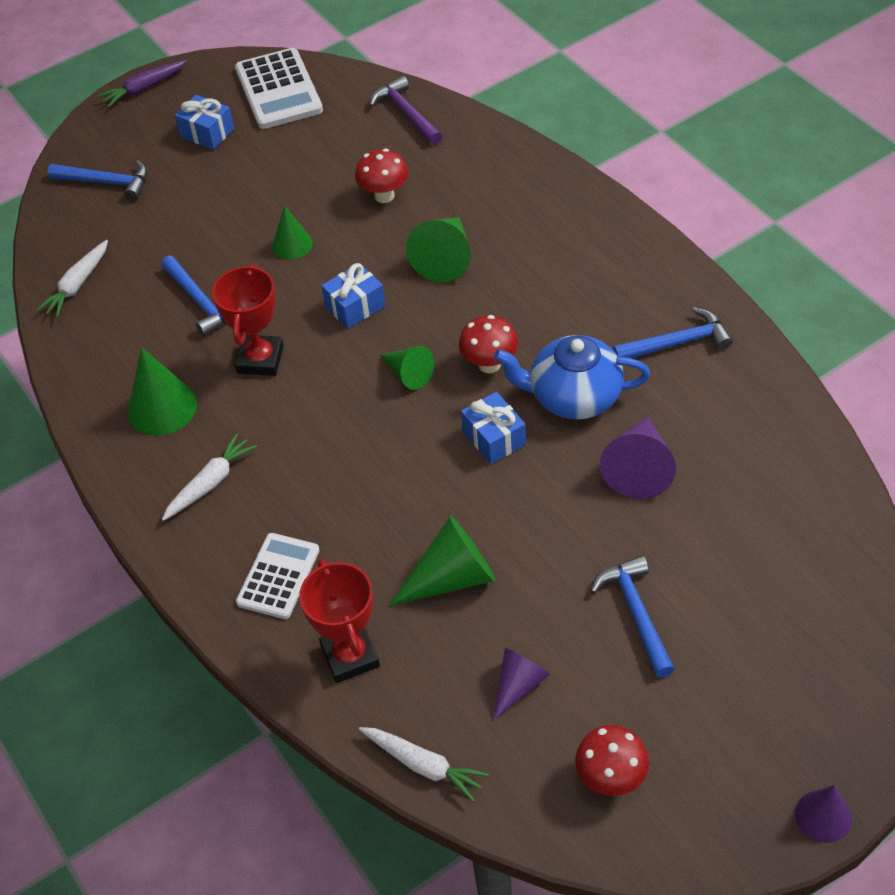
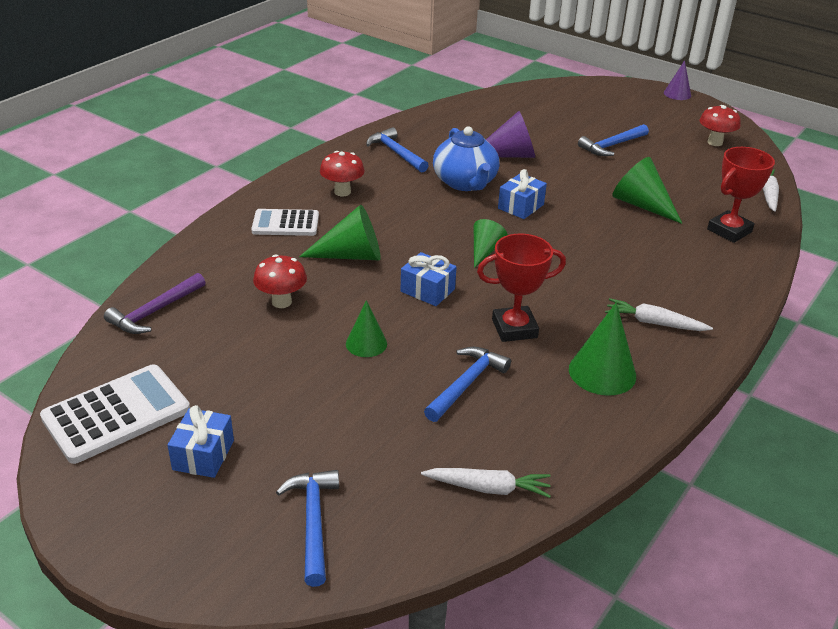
camera: 115 degrees left, 15 degrees down
purple carrot [98,60,187,108] -> none
white calculator [236,533,320,619] -> white calculator moved to [251,209,319,236]
red mushroom [459,315,518,373] -> red mushroom moved to [320,151,365,196]
purple cone [493,648,550,721] -> none

